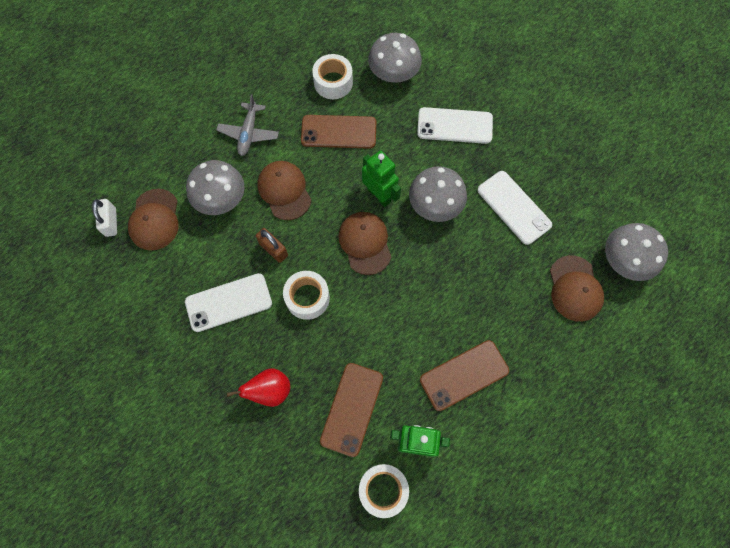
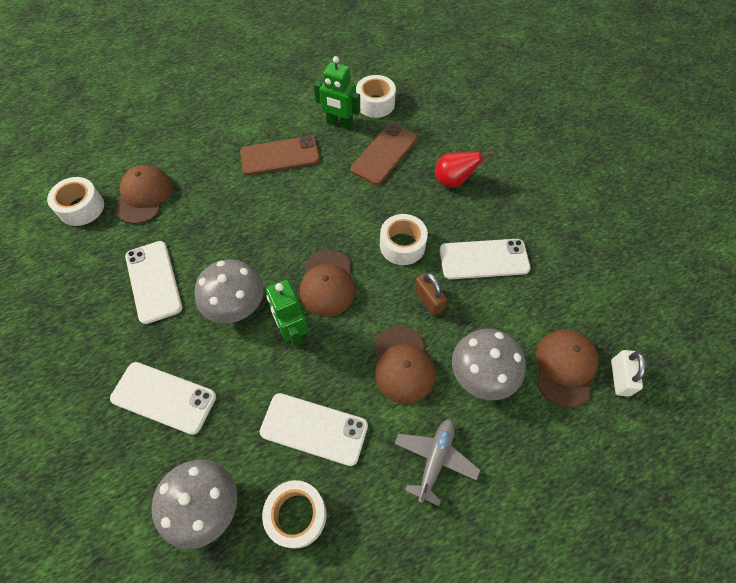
camera: 165 degrees left, 10 degrees down
brown phone [301,115,376,149] -> white phone [260,393,368,466]
grey mushroom [605,223,668,281] -> white tape [47,177,104,226]

